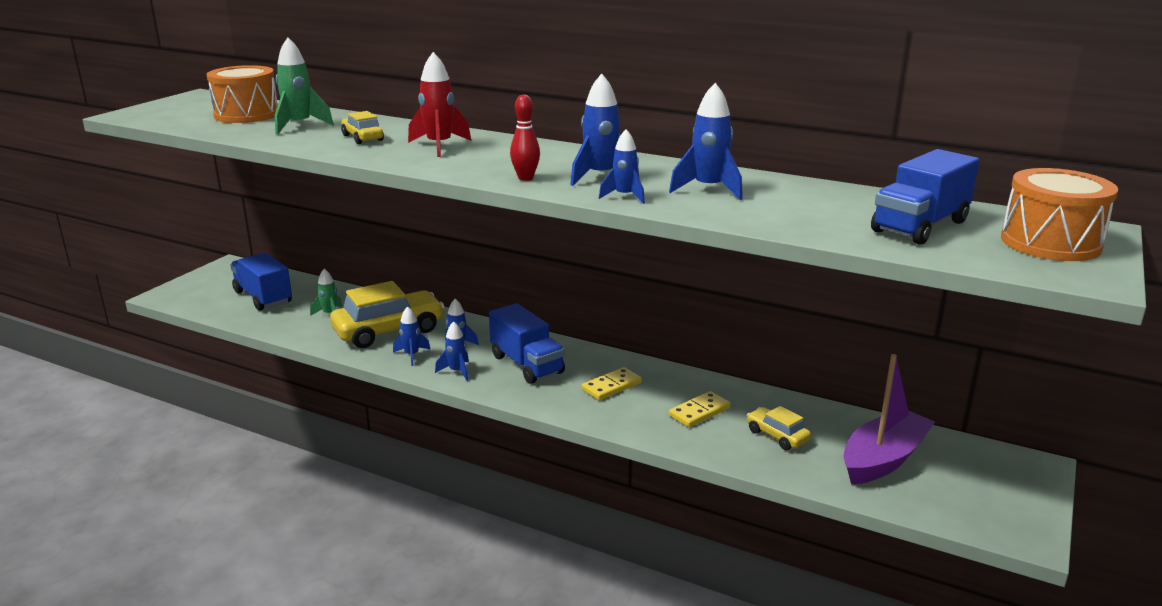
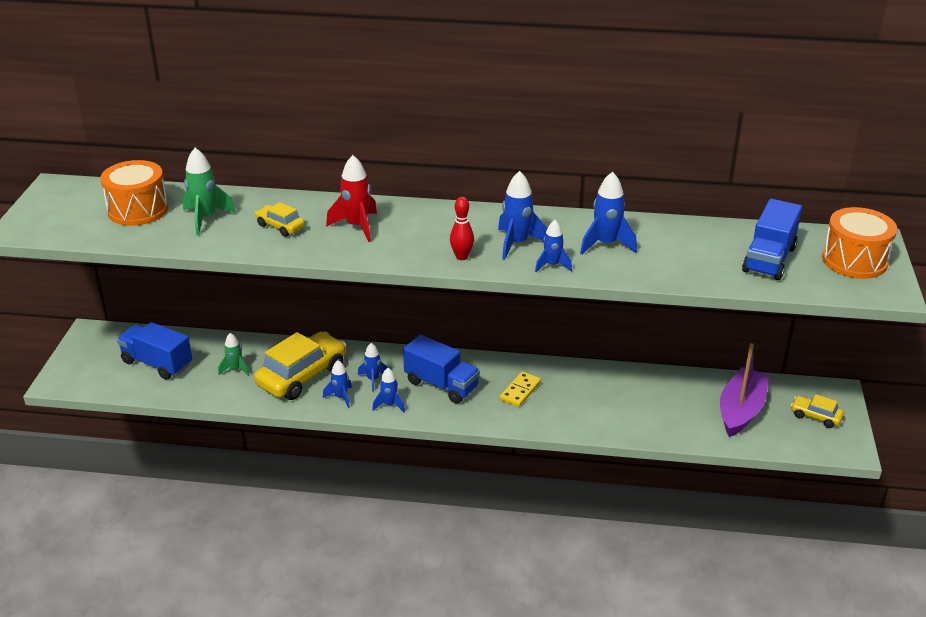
camera: 20 degrees left, 10 degrees up
yellow domino [669,391,731,427] -> none
yellow car [747,406,811,450] -> yellow car moved to [791,394,844,428]

